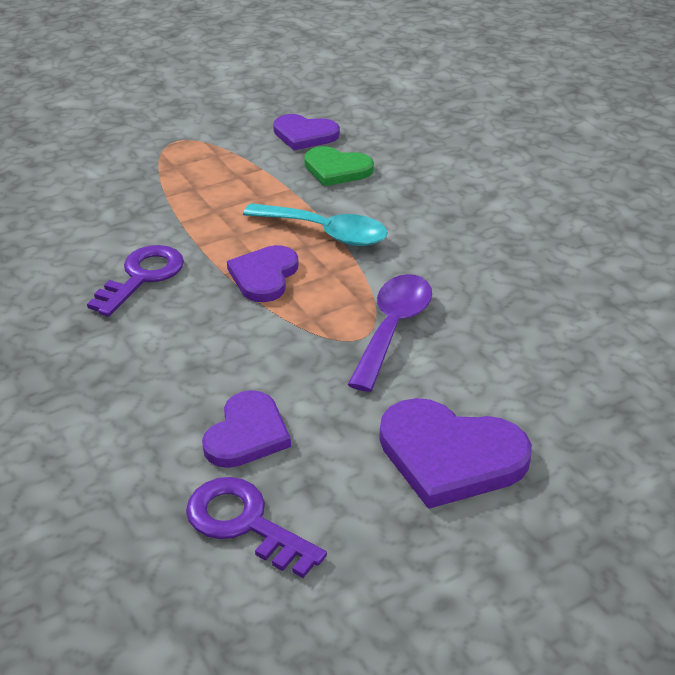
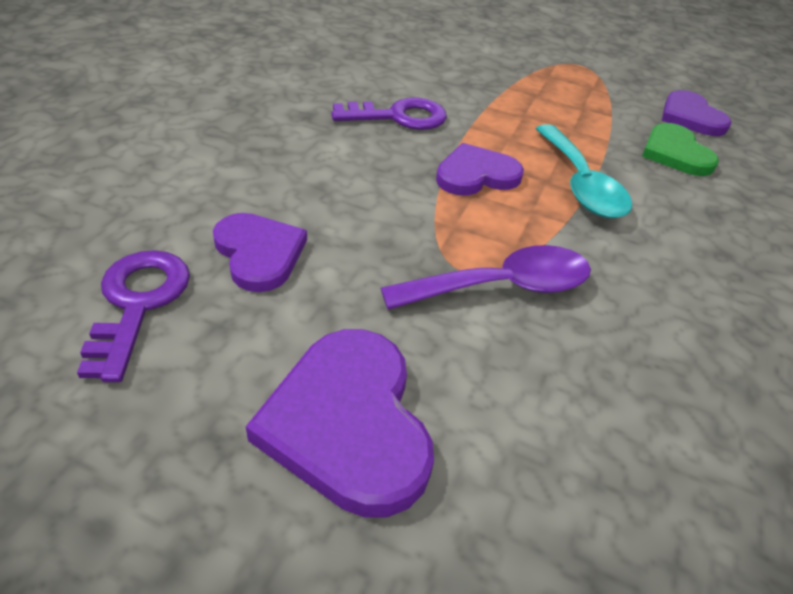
camera: 50 degrees right, 5 degrees up
purple heart [202,390,291,468] -> purple heart turned 105 degrees counterclockwise [213,213,307,292]

